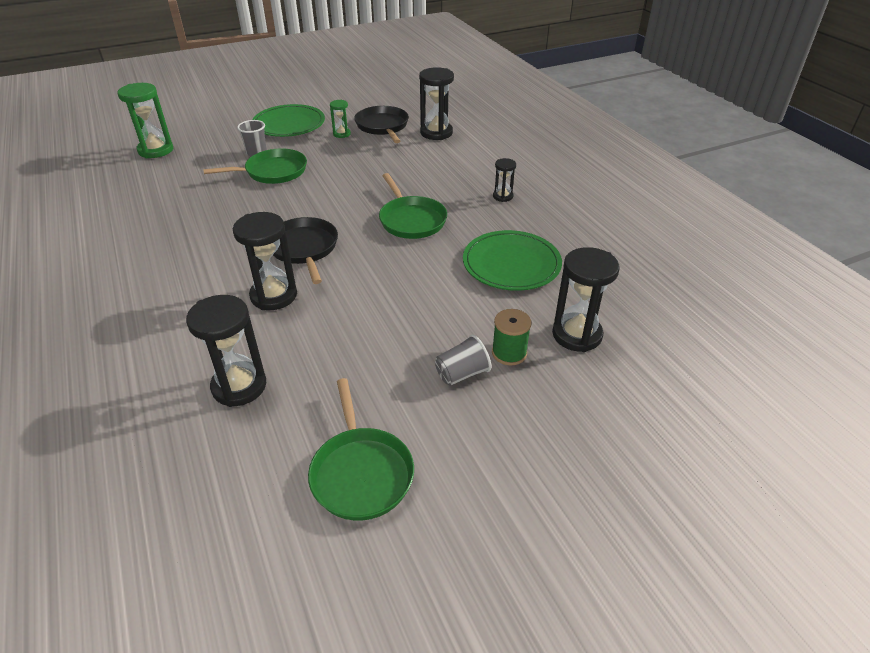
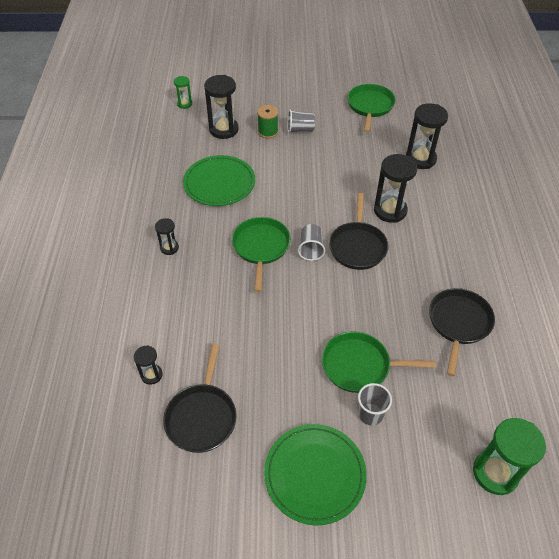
camera: 155 degrees left, 10 degrees up
green hourglass [330,100,351,138] -> green hourglass moved to [174,76,192,109]
black hourglass [419,67,454,140] -> black hourglass [134,345,163,385], size x0.54
none -> grey cup [298,224,325,261]
none -> black pan [429,288,495,376]

